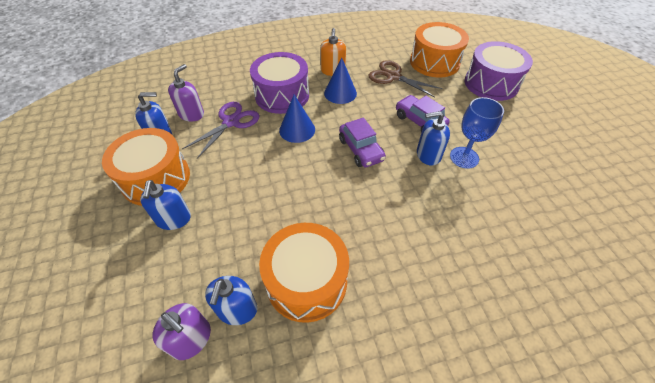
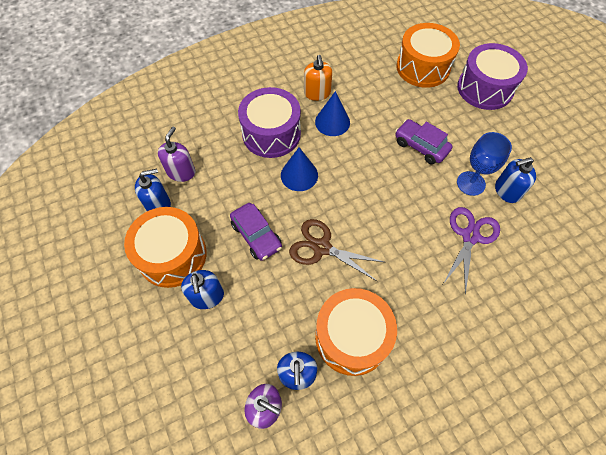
camera: 10 degrees left, 10 degrees up
purple scissors [182,102,259,159] -> purple scissors moved to [443,207,500,295]
purple car [339,117,386,167] -> purple car moved to [230,203,282,261]
brown scissors [369,60,442,98] -> brown scissors moved to [289,219,384,282]
blue soap dispenser [417,111,450,166] -> blue soap dispenser moved to [495,157,536,203]

